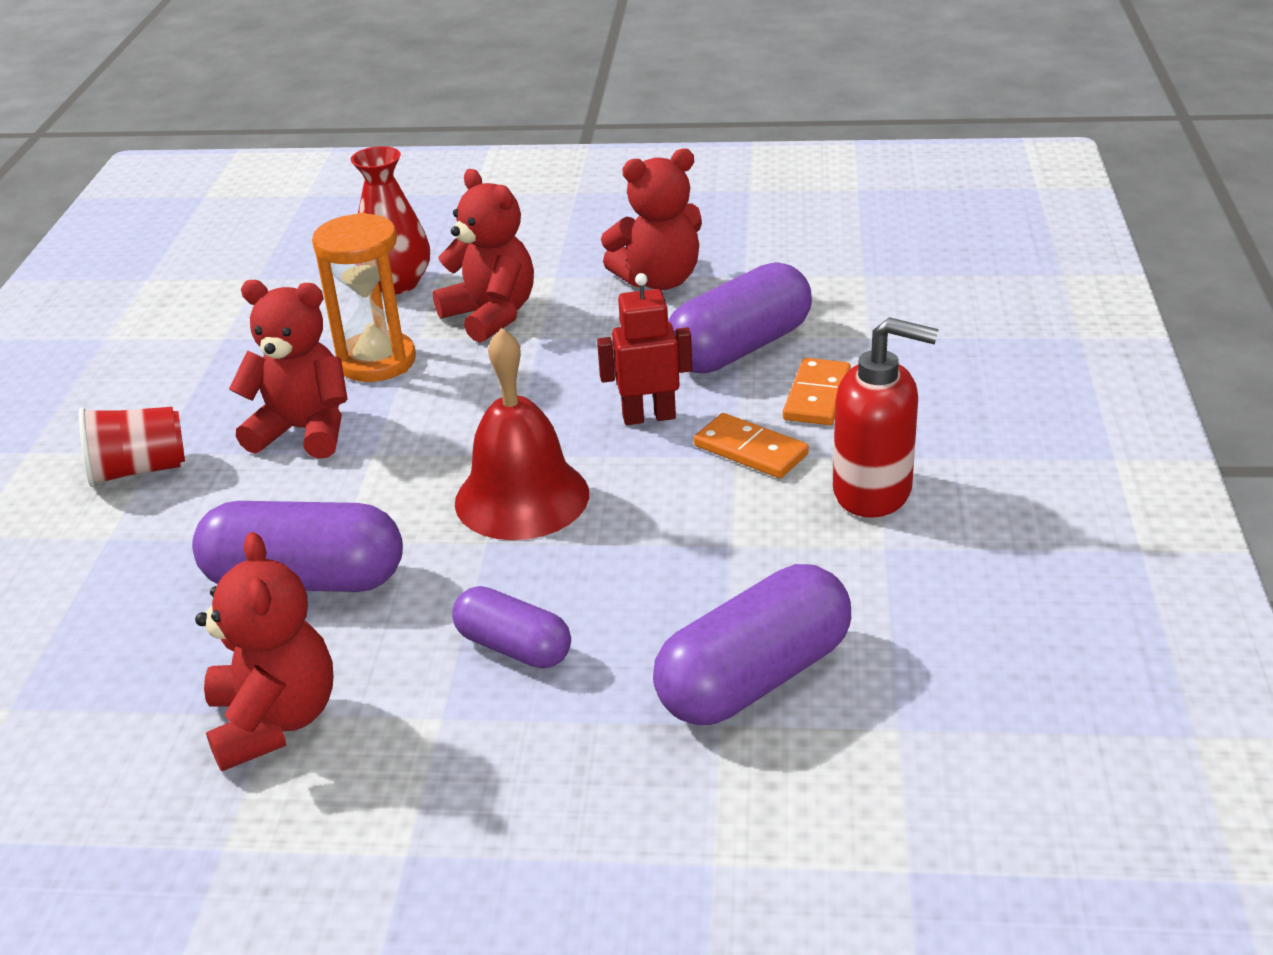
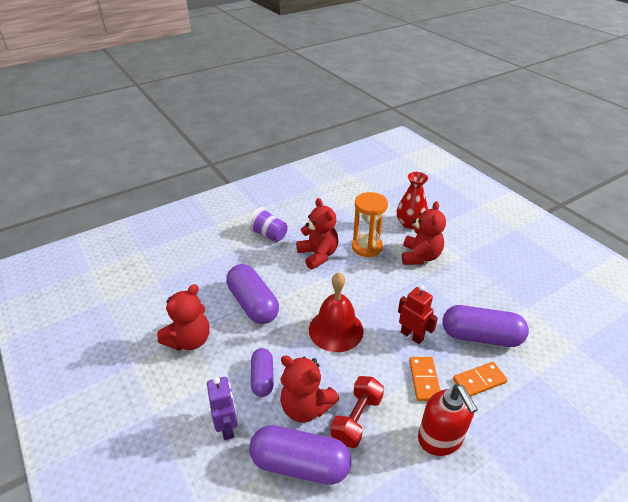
camera: 50 degrees right, 5 degrees up
red cup [79,407,185,487] -> purple cup [248,207,287,242]
red teddy bear [601,148,702,290] -> red teddy bear moved to [280,355,339,423]
none -> purple robot [207,377,238,440]
none -> red dumbbell [330,376,384,448]

